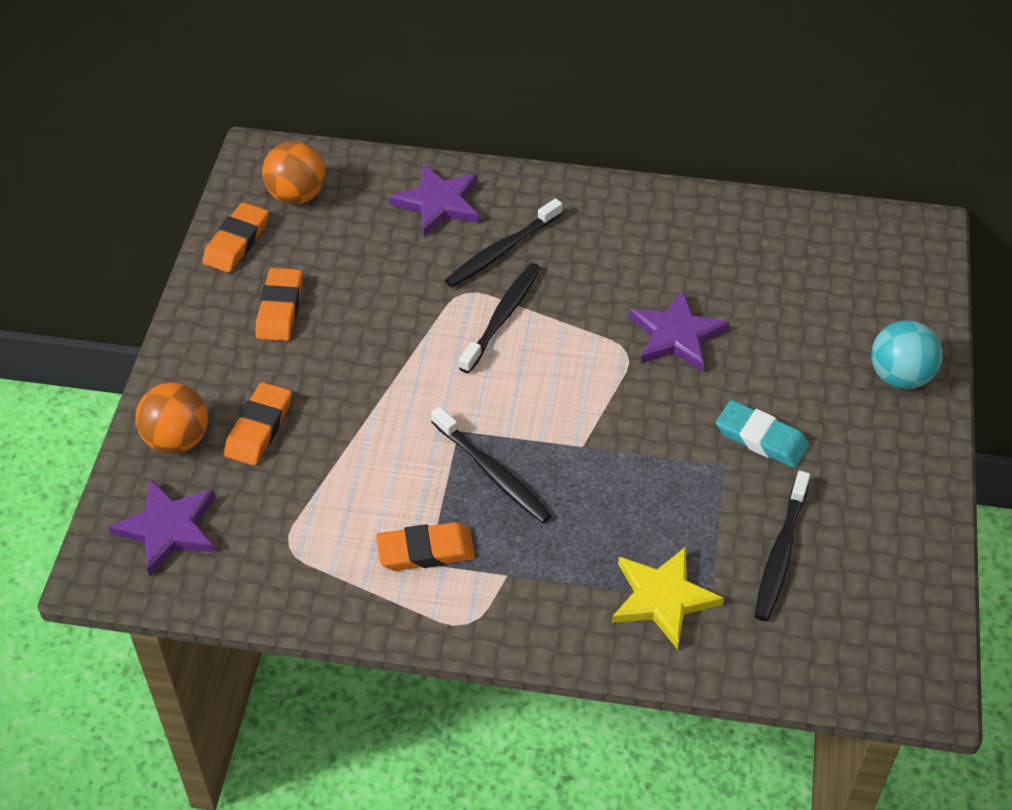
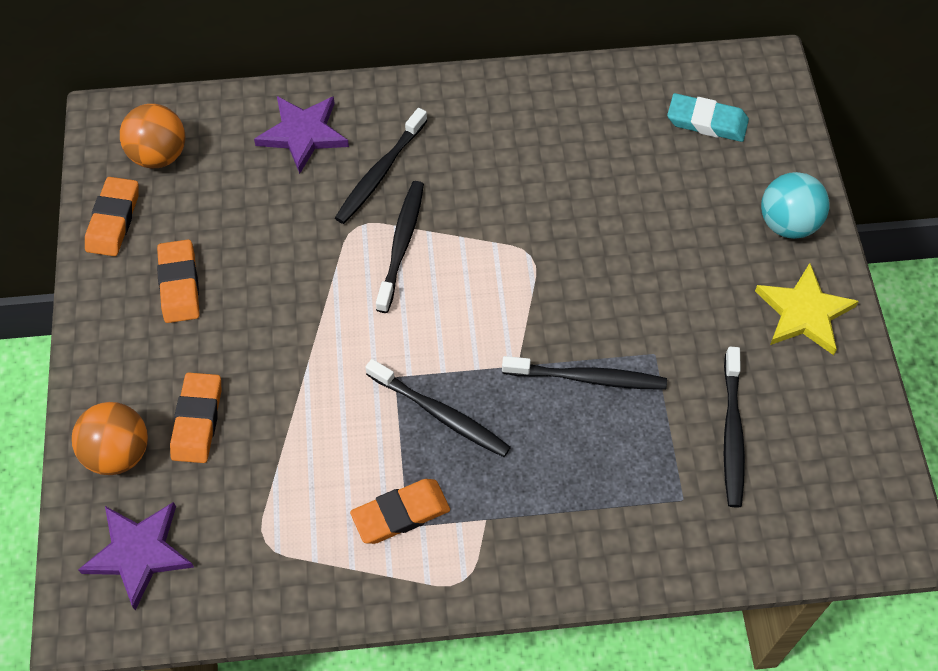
camera: 15 degrees left, 10 degrees up
yellow star [612,547,724,650] -> yellow star moved to [755,263,859,355]
purple star [629,291,729,372] -> none
turquoise eraser [716,400,809,468] -> turquoise eraser moved to [667,93,749,142]
none -> black toothbrush [502,356,667,390]

